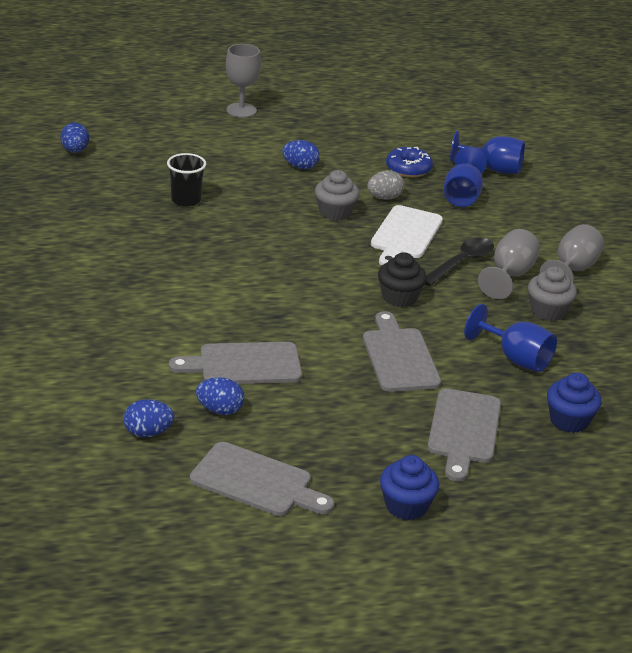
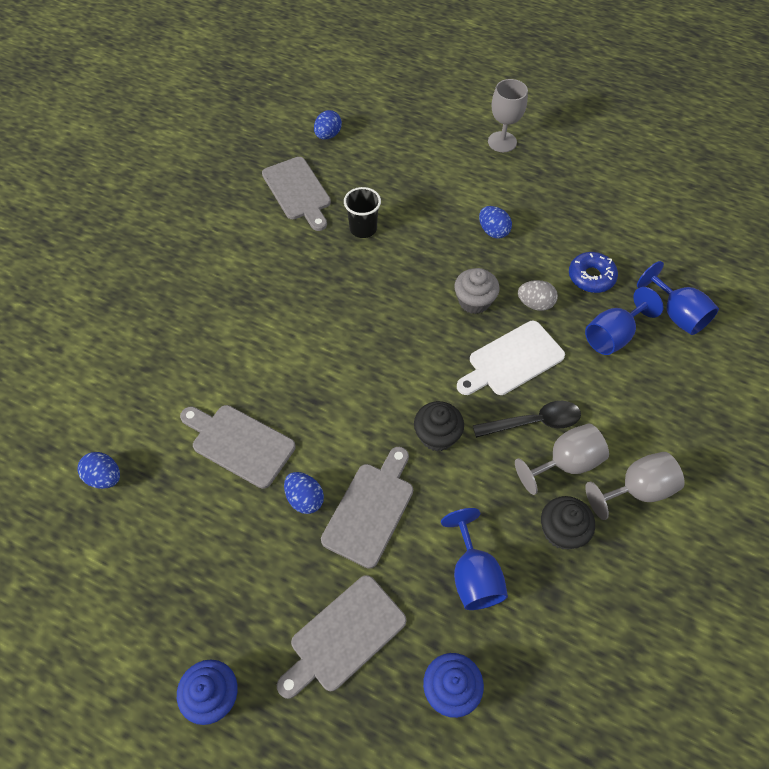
camera: 40 degrees right, 25 degrees up
grey cutting board [190,442,334,516] -> grey cutting board moved to [262,157,331,231]
blue egg [196,377,244,415] -> blue egg moved to [284,472,324,514]
grey cupcake [528,266,577,321] -> black cupcake [541,496,595,549]

